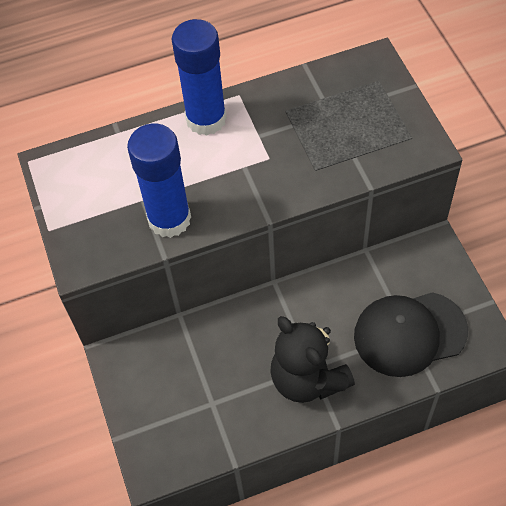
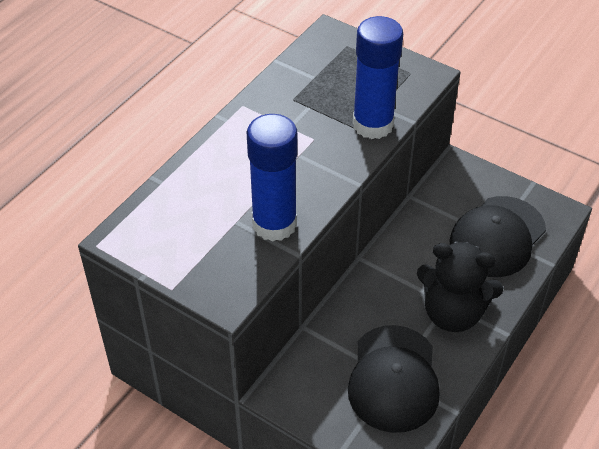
camera: 40 degrees left, 10 degrees down
blue glue stick [172,19,227,136] -> blue glue stick moved to [353,16,403,139]
none -> black cap [348,325,440,433]

